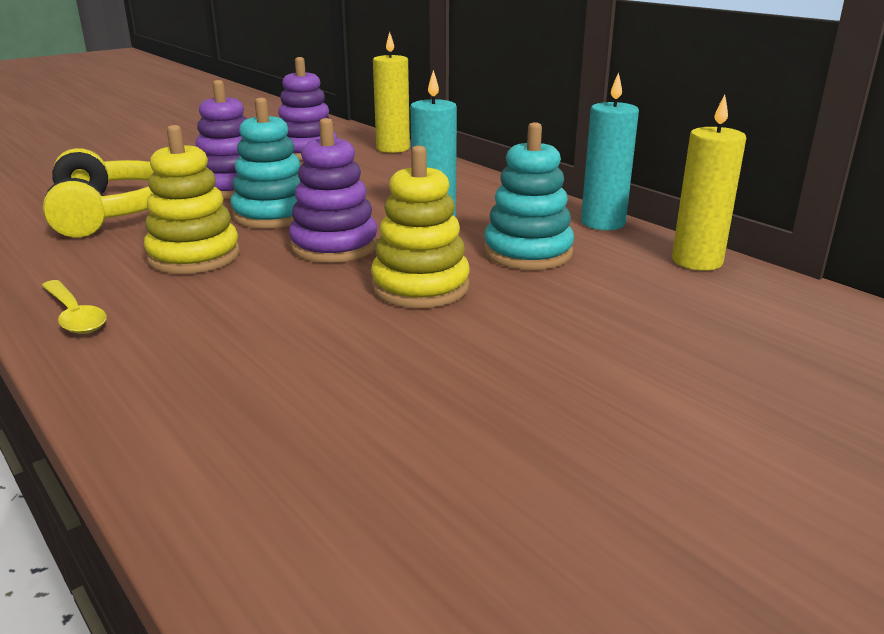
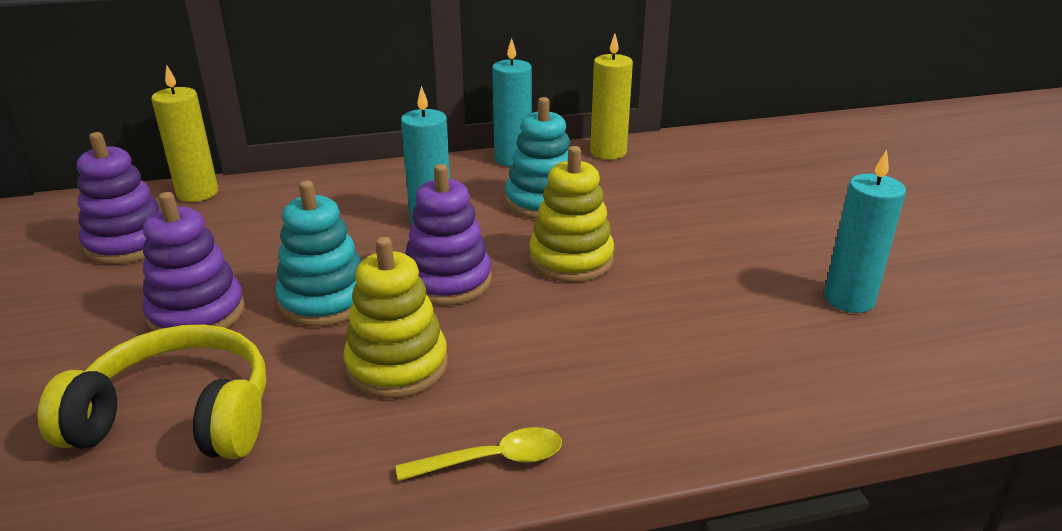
camera: 65 degrees left, 5 degrees up
none -> turquoise candle [824,150,906,313]

